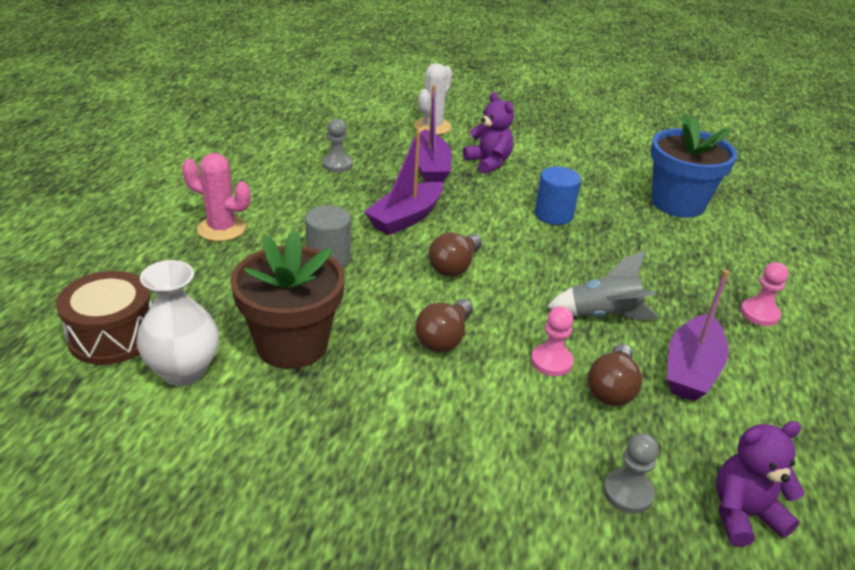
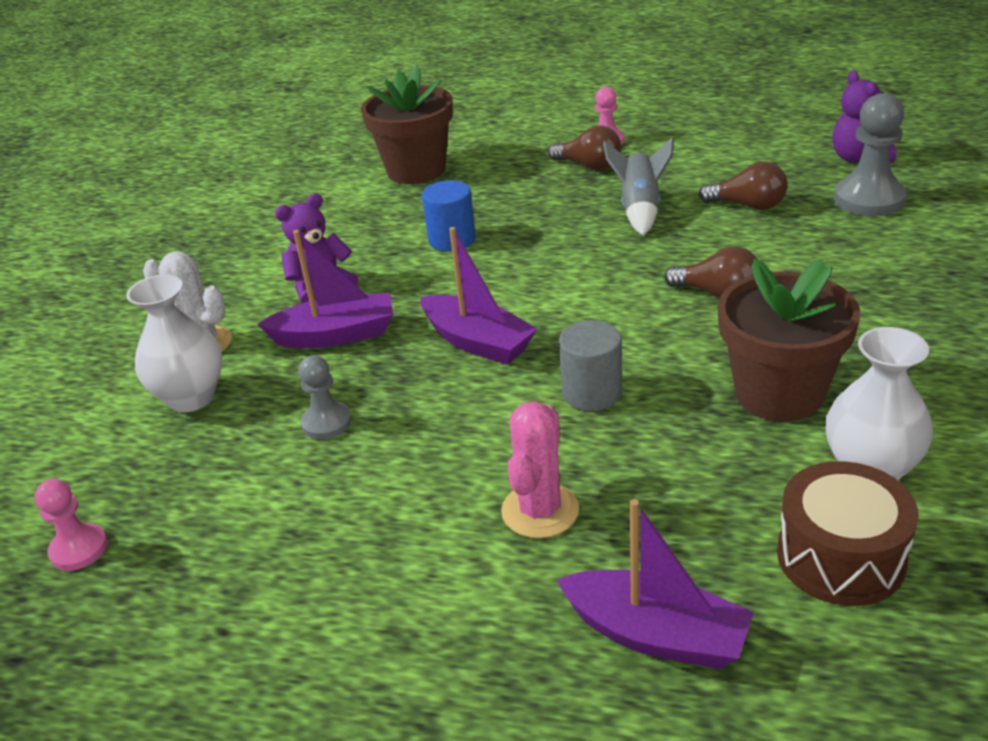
camera: 85 degrees left, 0 degrees up
brown light bulb [428,233,482,277] -> brown light bulb moved to [548,125,621,170]
pink pawn [531,306,574,376] -> pink pawn moved to [35,479,108,571]
grey pawn [603,433,659,514] -> grey pawn [834,93,907,216], size x1.70
blue flower pot [651,113,737,218] -> brown flower pot [361,65,453,184]
purple boat [667,270,729,401] -> purple boat moved to [557,499,754,669]
none -> white vase [126,275,222,412]

